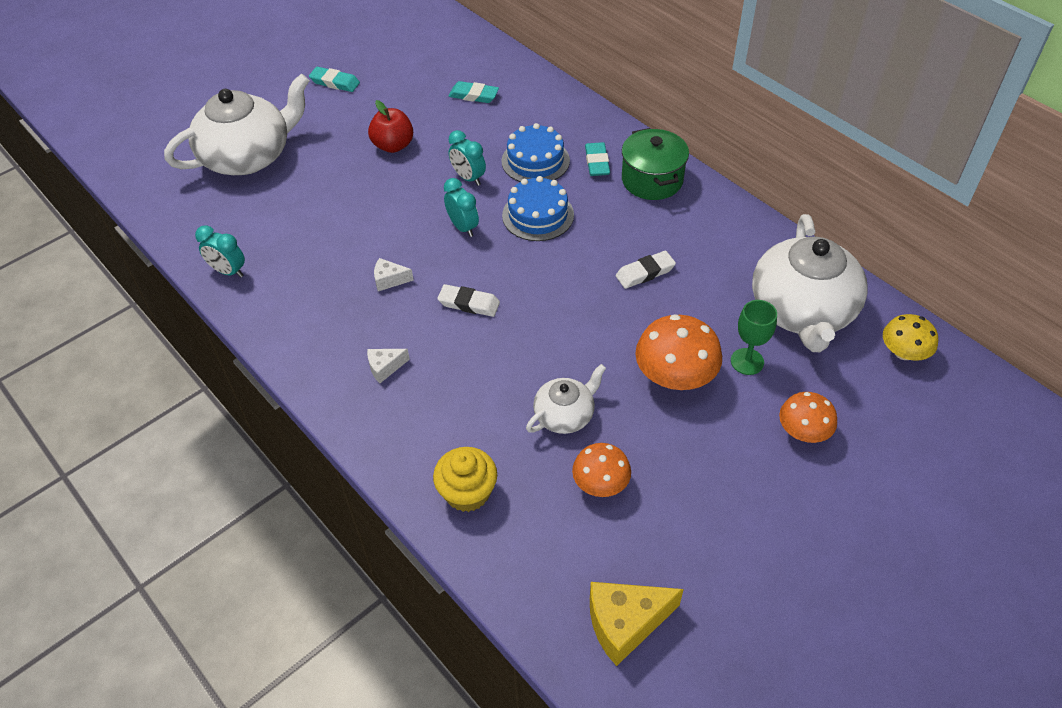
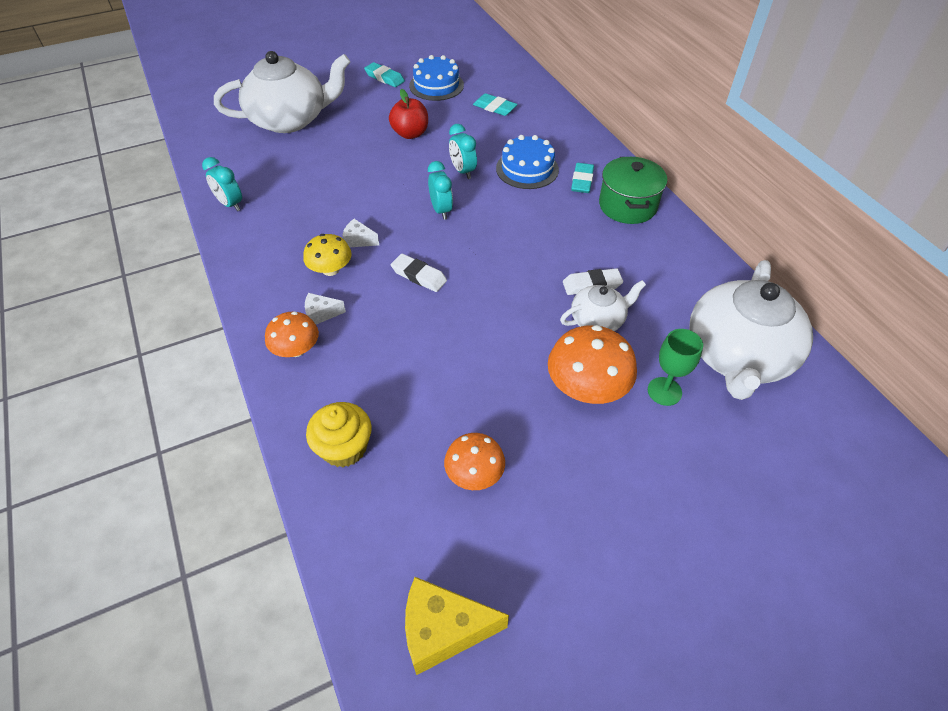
camera: 15 degrees right, 0 degrees up
blue cake [502,176,574,241] -> blue cake moved to [409,55,464,101]
white teapot [526,364,606,434] -> white teapot moved to [560,280,646,331]
orange mushroom [779,392,837,443] -> orange mushroom moved to [265,311,319,357]
yellow mushroom [883,314,938,361] -> yellow mushroom moved to [303,234,352,276]

